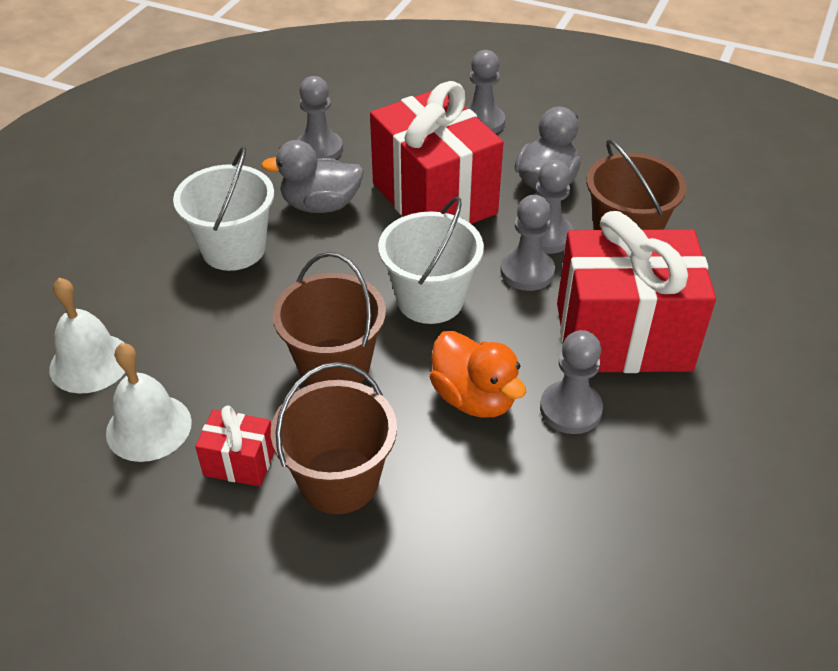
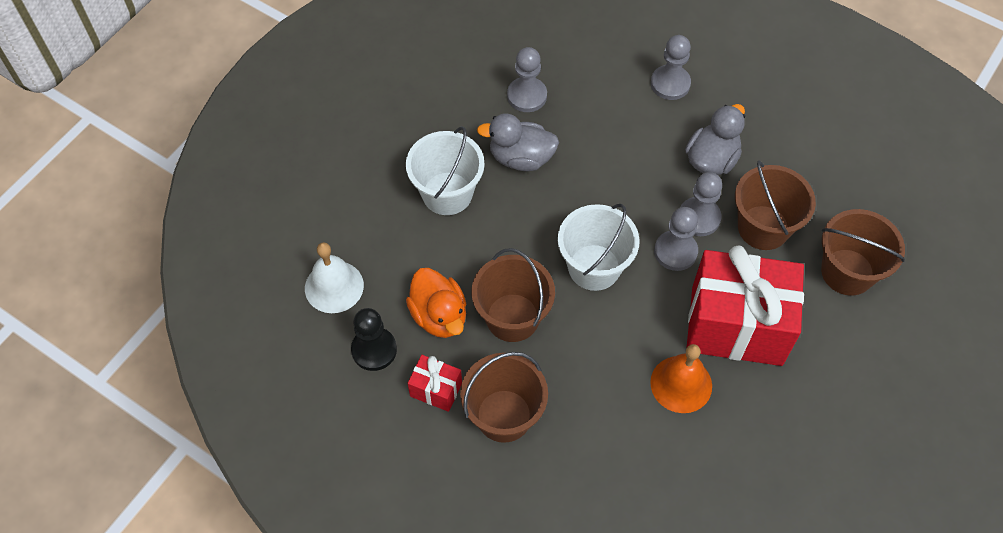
camera: 10 degrees right, 15 degrees up
white bell [106,343,192,462] -> black pawn [351,308,397,371]
red gift [370,81,504,224] -> none
orange duck [430,330,526,418] -> orange duck moved to [406,268,466,338]
grey pawn [540,330,603,434] -> orange bell [650,344,712,413]
none -> brown bucket [821,209,905,296]

